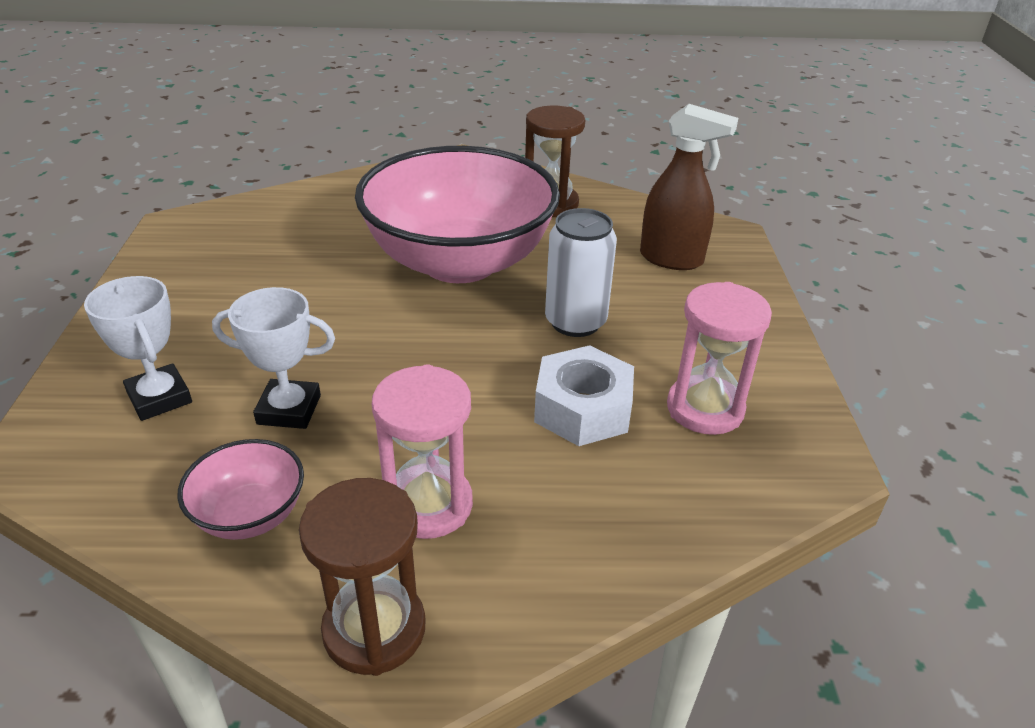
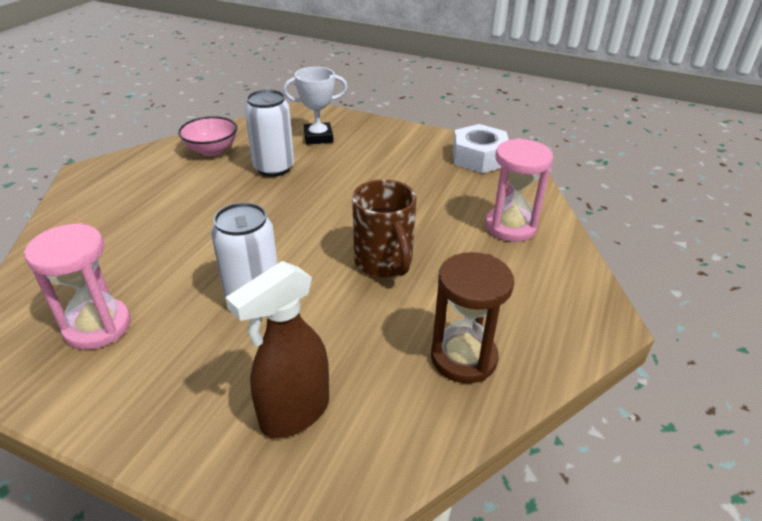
camera: 115 degrees right, 0 degrees up
white trophy [212,287,335,429] -> white can [244,89,294,177]
brown hourglass [299,478,426,676] -> none
pink bowl [355,146,560,283] -> brown mug [352,179,417,277]
pink hourglass [372,364,473,539] -> pink hourglass moved to [485,138,553,242]
white nut [534,345,634,446] -> white nut moved to [453,124,509,173]

